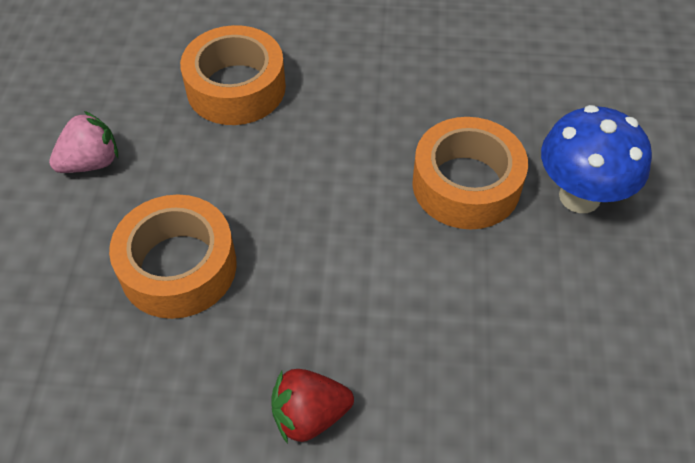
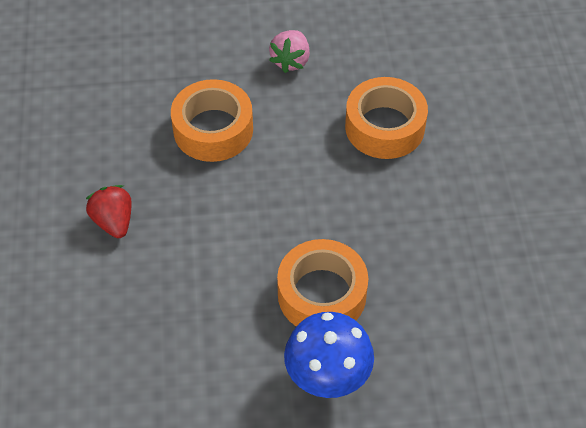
camera: 80 degrees right, 0 degrees up
pink strawberry [49,111,118,173] -> pink strawberry turned 60 degrees clockwise [269,30,310,73]

